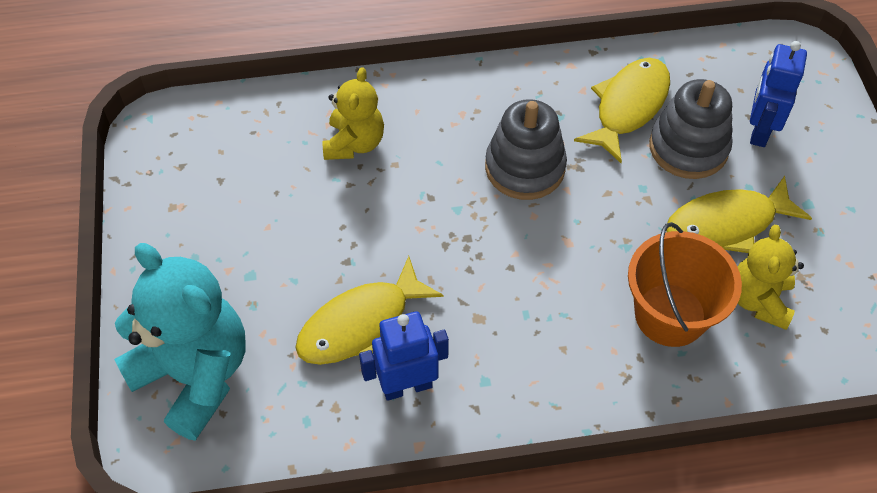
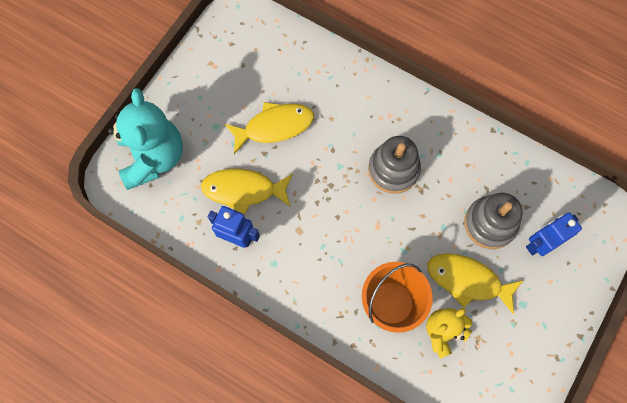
camera: 40 degrees right, 15 degrees up
yellow teddy bear [322,67,384,160] -> none
yellow fish [574,58,670,163] -> yellow fish moved to [225,102,314,154]

